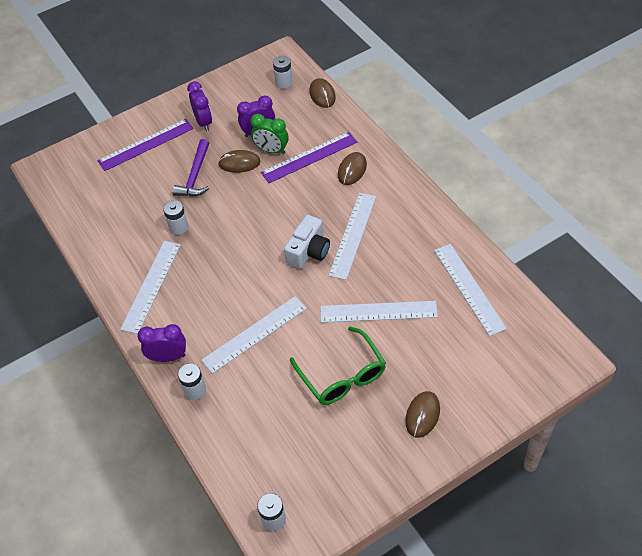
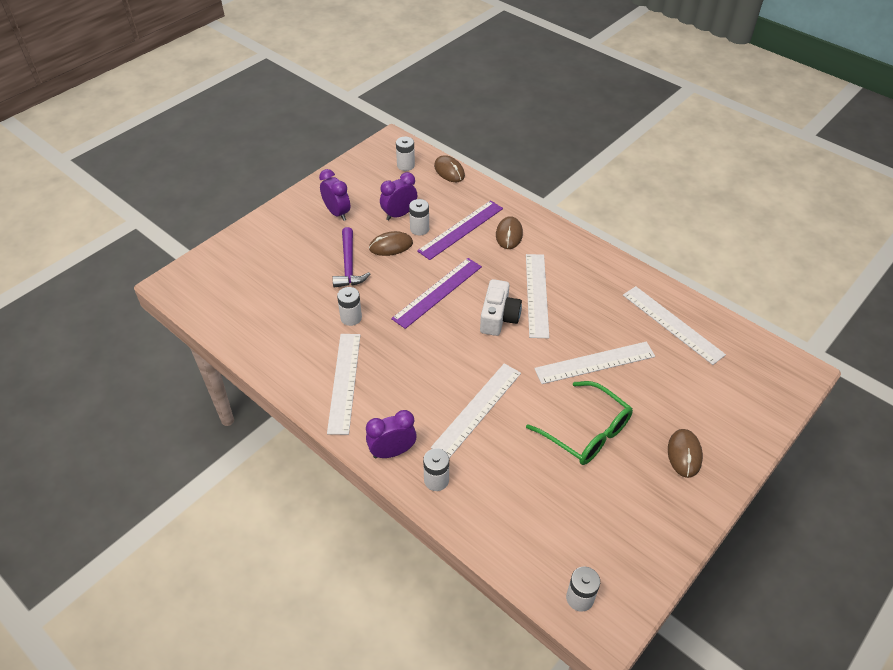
camera: 20 degrees left, 5 degrees down
purple ruler [98,119,194,171] -> purple ruler moved to [391,258,482,329]
green clock [250,114,289,154] -> white battery [409,199,429,235]

